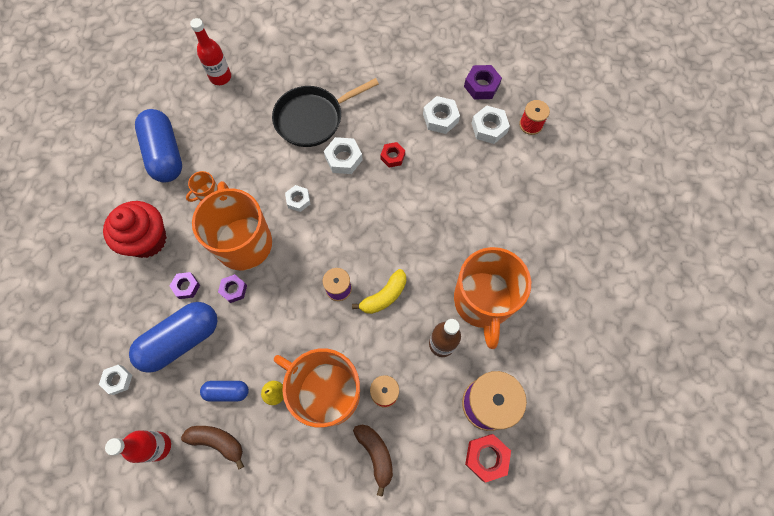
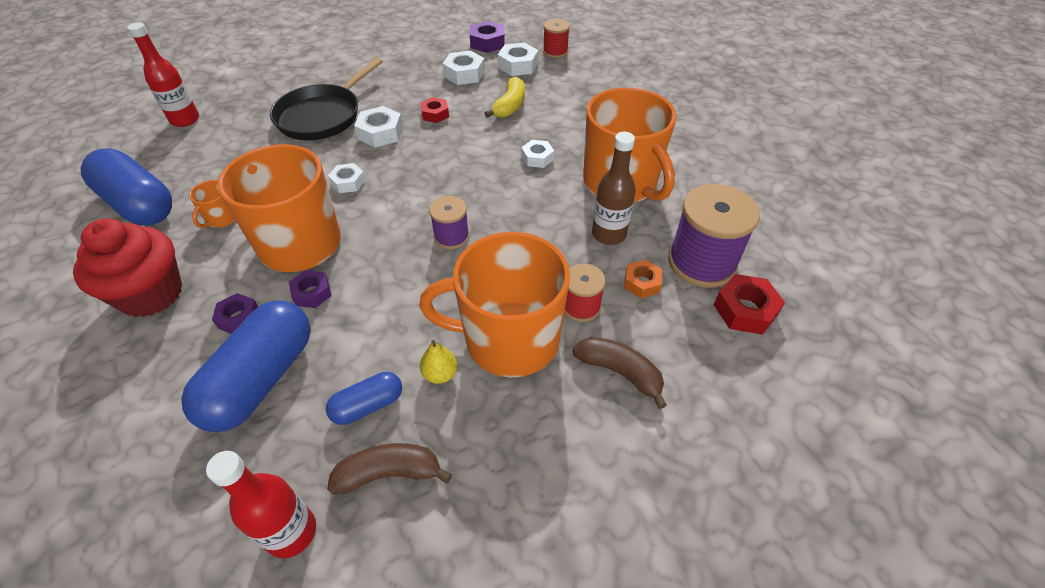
camera: 30 degrees left, 20 degrees down
white nut [99,365,132,395] -> white nut moved to [521,140,554,168]
yellow banana [352,269,406,314] -> yellow banana moved to [485,76,525,118]
none -> orange nut [624,260,663,298]

